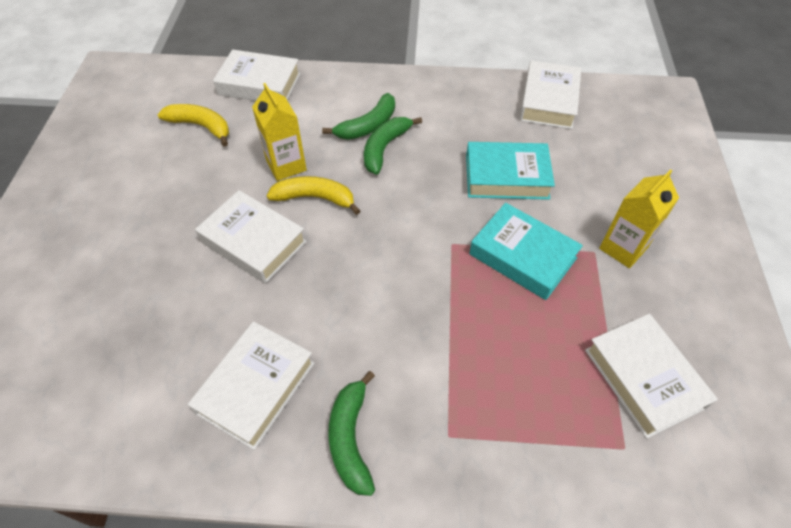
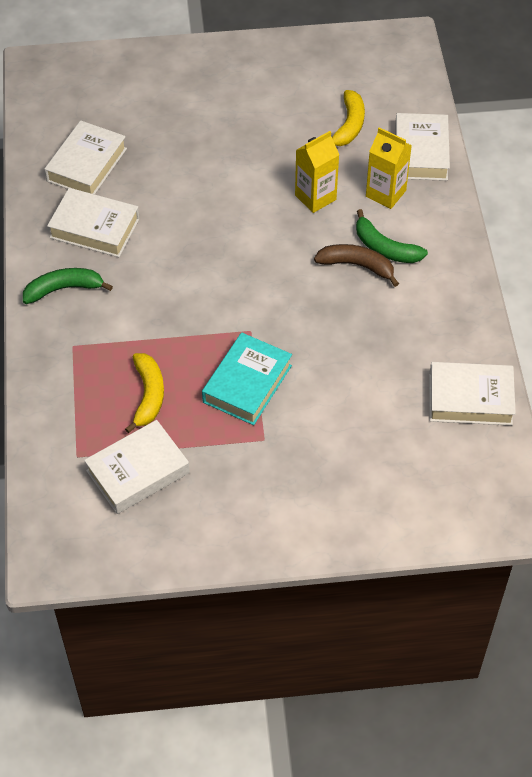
camera: 80 degrees right, 0 degrees up
white book [195,190,307,284] -> white book moved to [44,120,127,194]
yellow banana [267,176,360,215] -> yellow banana moved to [125,353,164,433]
green banana [364,117,422,175] -> brown banana [314,244,399,287]
turquoise book [466,142,555,200] -> none
yellow carton [599,169,679,268] -> yellow carton moved to [366,127,412,209]

